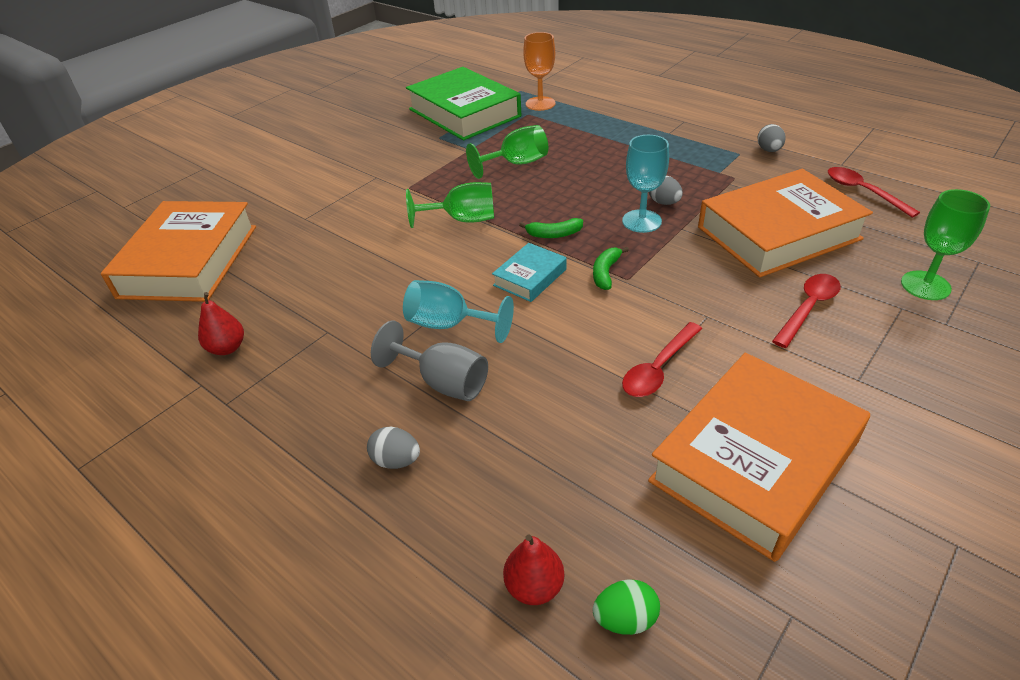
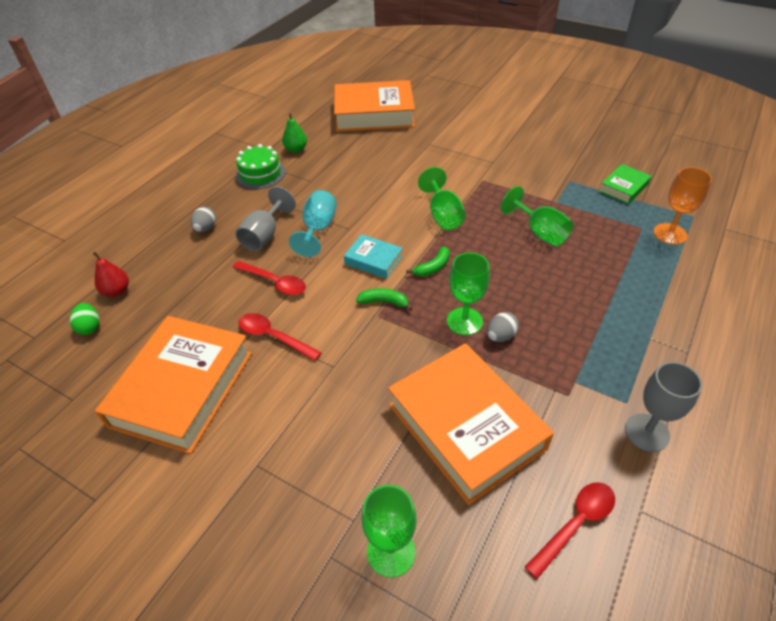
camera: 80 degrees right, 5 degrees up
red pear [198,292,244,355] -> green pear [282,113,307,153]
green book [406,67,521,141] -> green book [599,164,651,204], size x0.47
green banana [519,218,583,238] -> green banana turned 120 degrees counterclockwise [406,246,450,277]
turquoise goblet [622,135,669,233] -> green goblet [447,252,490,335]
orange book [648,353,870,562] -> orange book turned 75 degrees clockwise [95,316,252,454]
grey egg [758,124,786,152] -> grey goblet [625,362,702,452]
red spoon [772,274,841,348] -> red spoon moved to [233,261,306,295]
none -> green cake [235,144,286,189]

